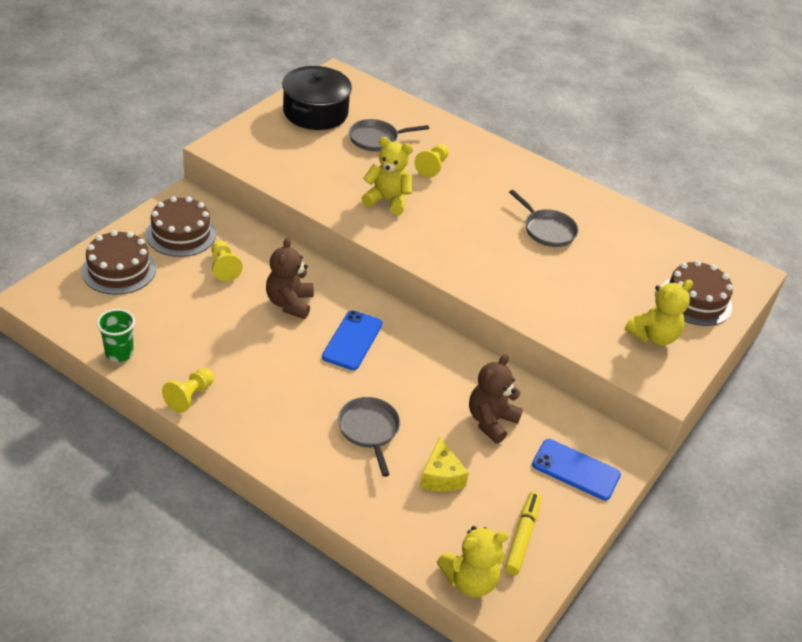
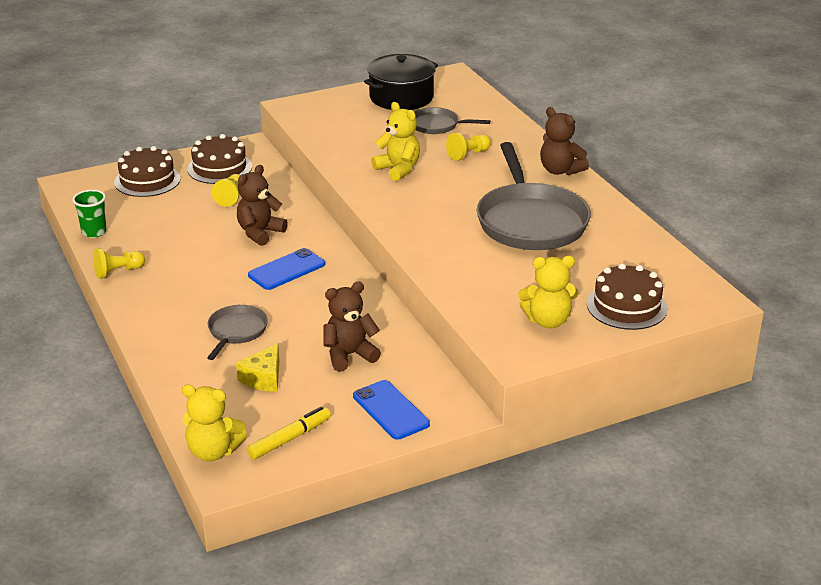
camera: 35 degrees right, 10 degrees down
grey pan [509,190,578,247] -> grey pan [476,142,591,250], size x2.01
none -> brown teddy bear [540,107,589,175]

